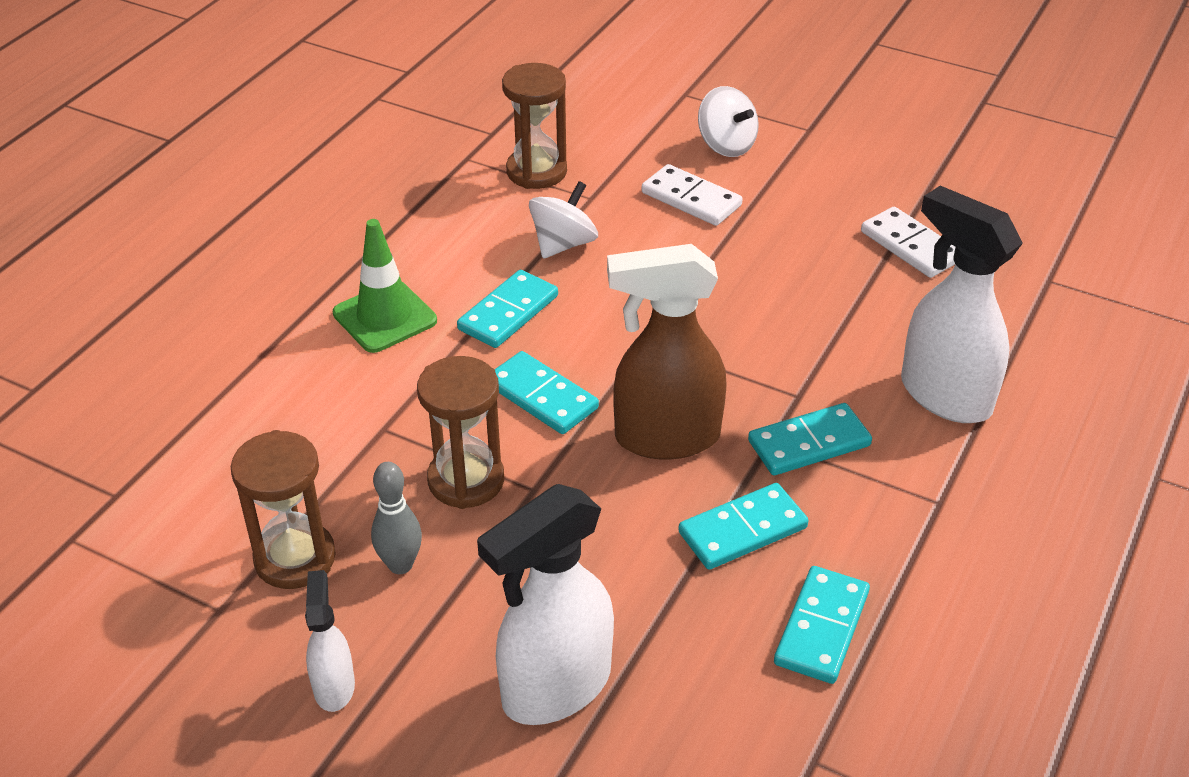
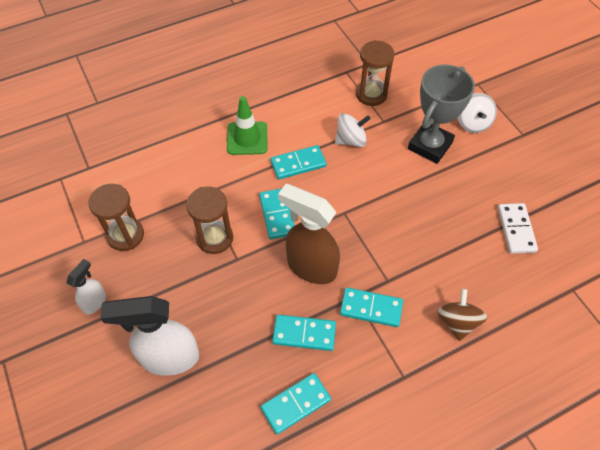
camera: 35 degrees right, 15 degrees up
grey bowling pin [371,462,422,574] -> none
white domino [642,164,743,226] -> grey trophy [408,65,475,164]
white spray bottle [901,186,1023,423] -> brown spinning top [437,289,488,341]

